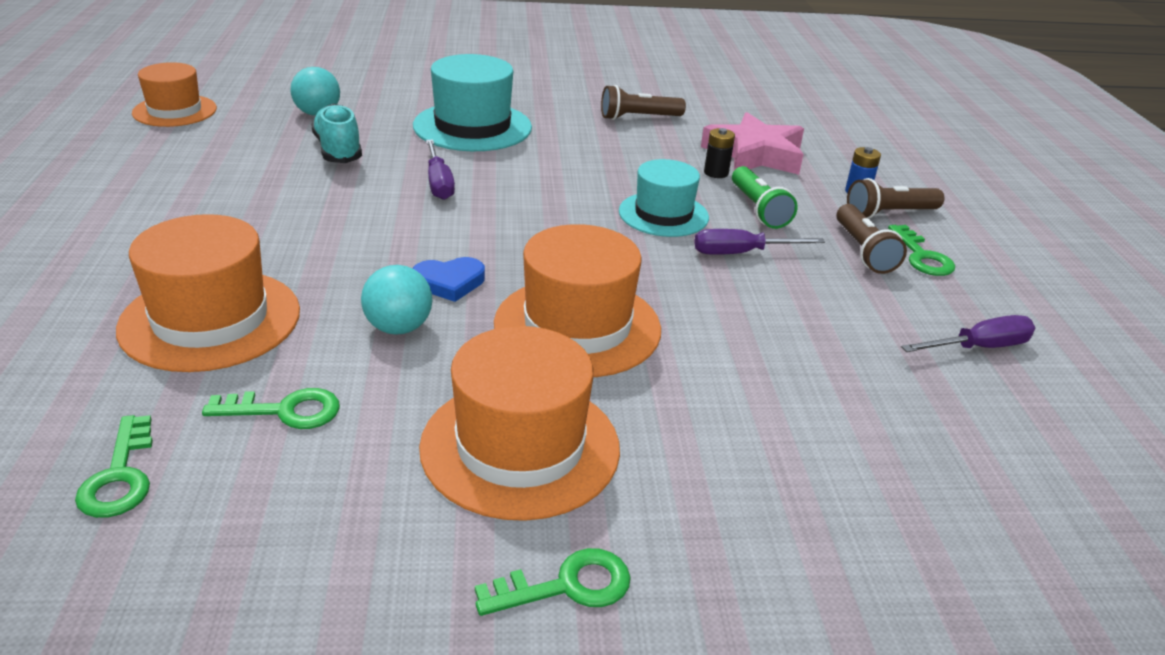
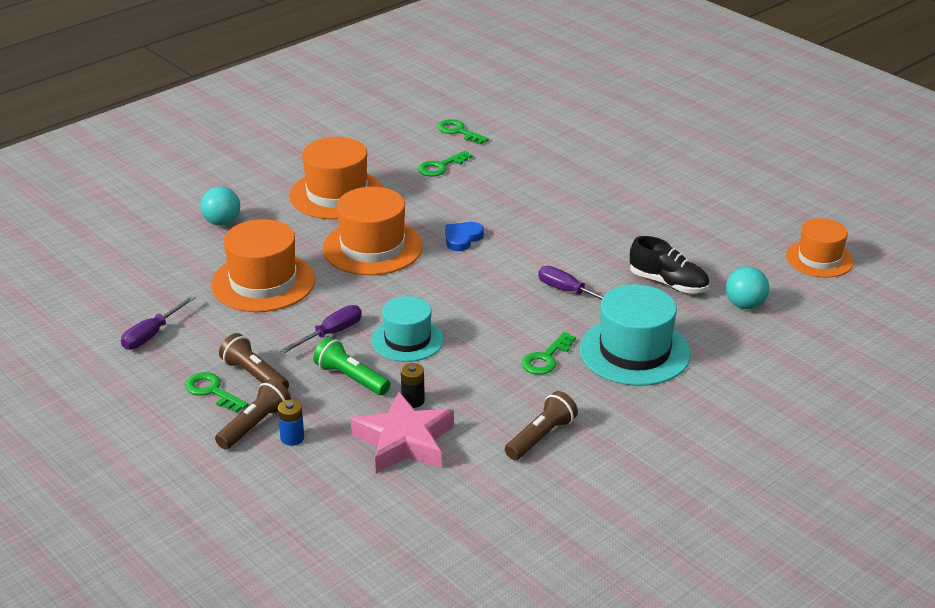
camera: 145 degrees right, 0 degrees up
orange hat [116,214,300,372] -> orange hat moved to [211,219,315,312]
turquoise shoe [311,104,362,163] -> black shoe [630,236,709,293]
turquoise ball [361,265,432,335] -> turquoise ball moved to [201,186,240,226]
green key [475,548,631,616] -> green key moved to [522,332,576,375]

